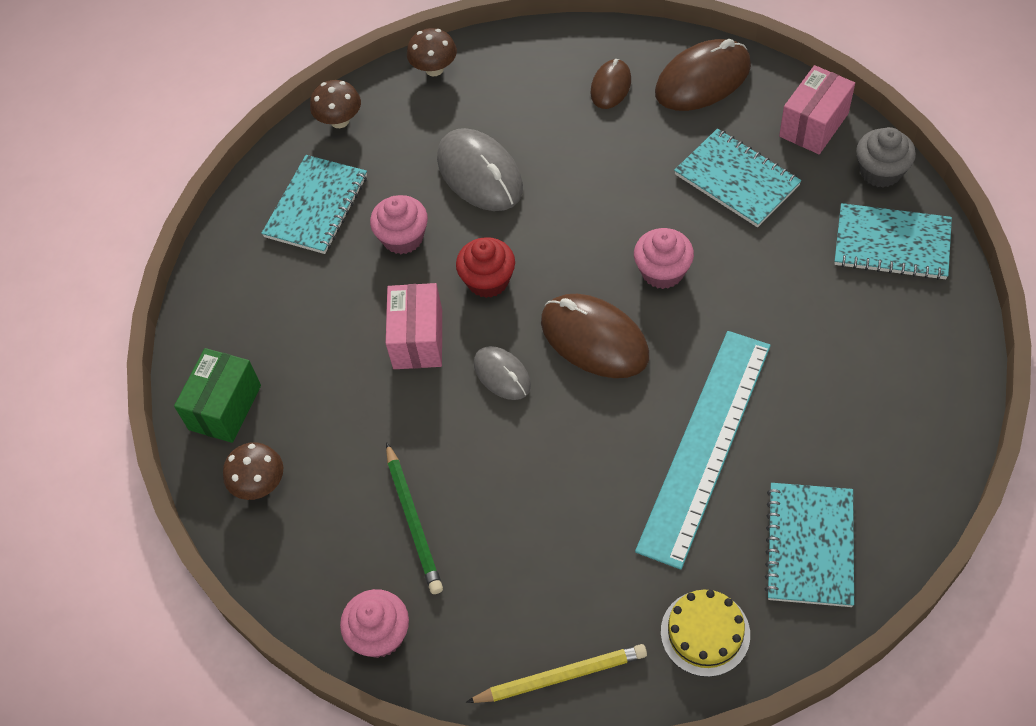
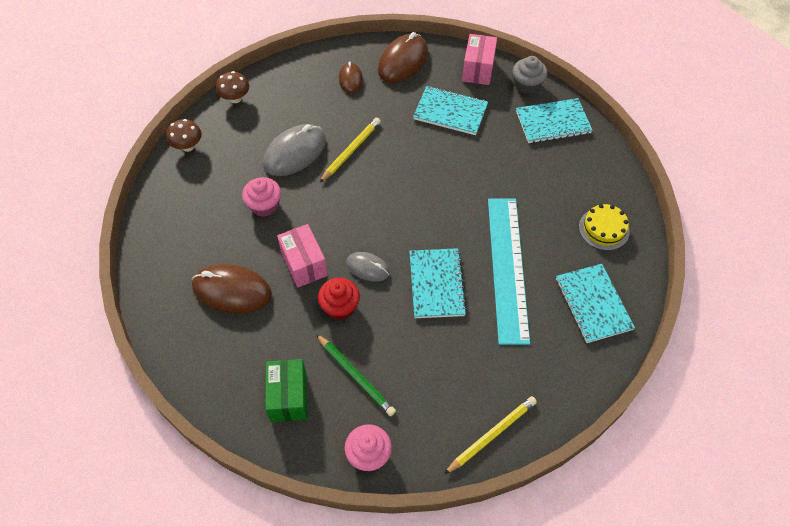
camera: 30 degrees left, 0 degrees up
green box [174,348,261,443] -> green box moved to [265,359,307,422]
brown mushroom [223,442,283,500] -> none
turquoise notebook [261,155,367,254] -> turquoise notebook moved to [409,248,467,318]
grey mouse [437,128,523,211] -> grey mouse turned 75 degrees counterclockwise [263,124,326,176]
red cupcake [456,237,515,298] -> red cupcake moved to [318,278,360,320]
brown mouse [541,294,649,378] -> brown mouse moved to [192,264,272,313]
pink cupcake [634,228,694,289] -> none
yellow cake [661,590,750,677] -> yellow cake moved to [579,204,630,251]
none -> yellow pencil [319,118,381,183]

